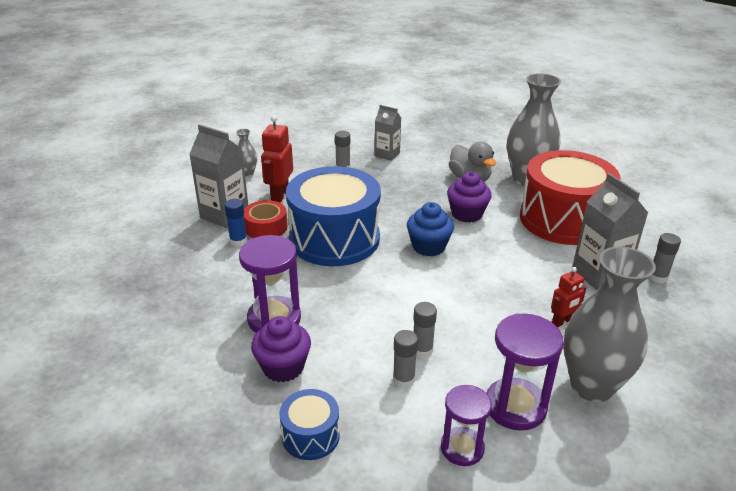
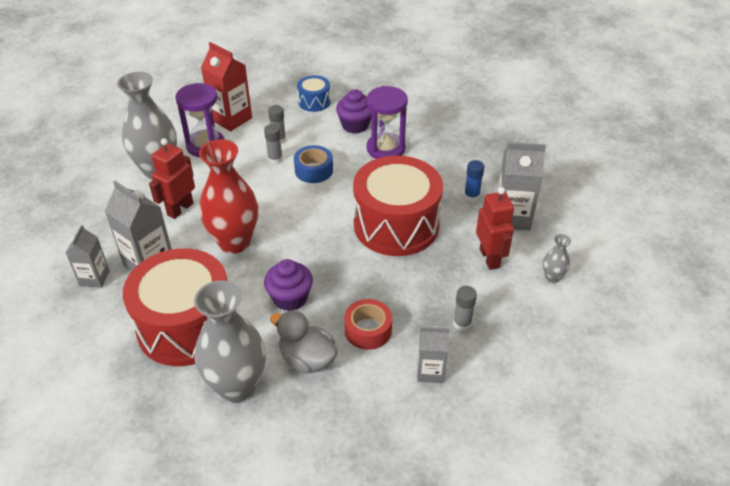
camera: 155 degrees right, 10 degrees up
red tape [244,200,288,238] -> red tape moved to [344,299,392,350]
blue drum [286,166,381,266] -> red drum [353,155,443,256]
blue cupcake [407,202,454,257] -> none
purple hourglass [441,385,492,466] -> red carton [201,42,252,131]
red robot [551,267,586,327] -> red robot [149,138,195,219], size x1.63
grey glue stick [649,233,681,283] -> grey carton [66,225,110,288]
none -> red vase [199,140,258,254]
none -> blue tape [294,145,333,183]

